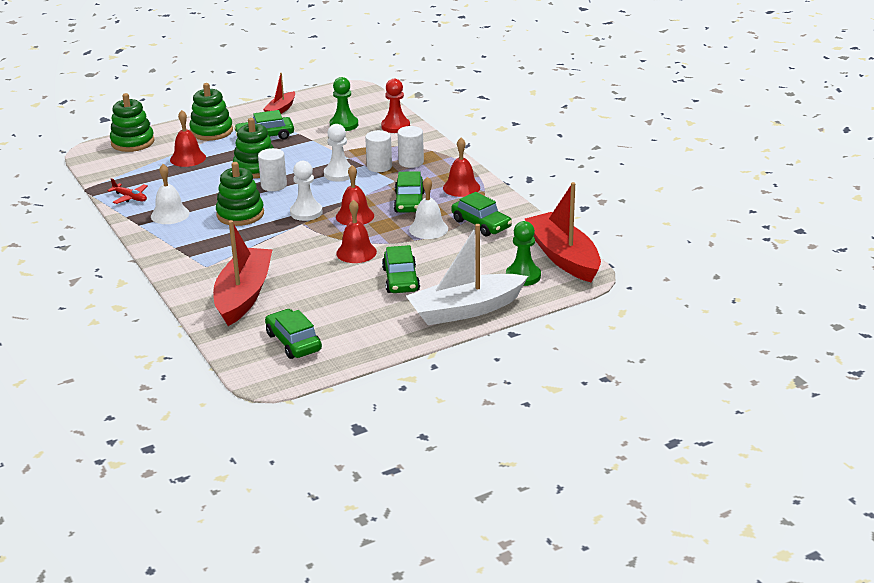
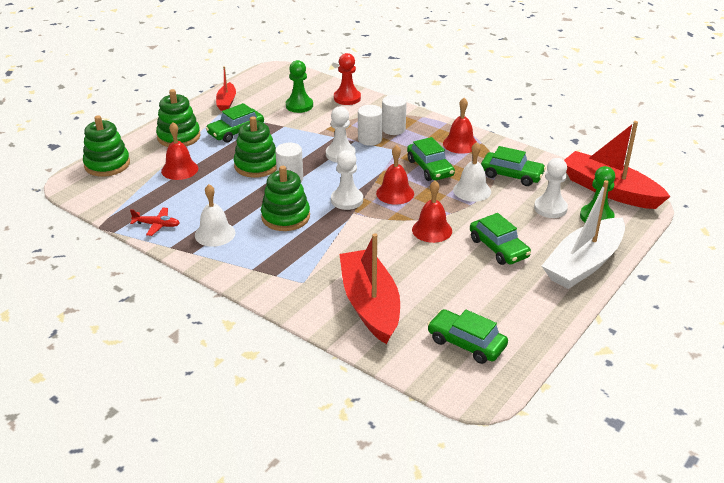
camera: 25 degrees left, 5 degrees up
none -> white pawn [534,158,568,218]

